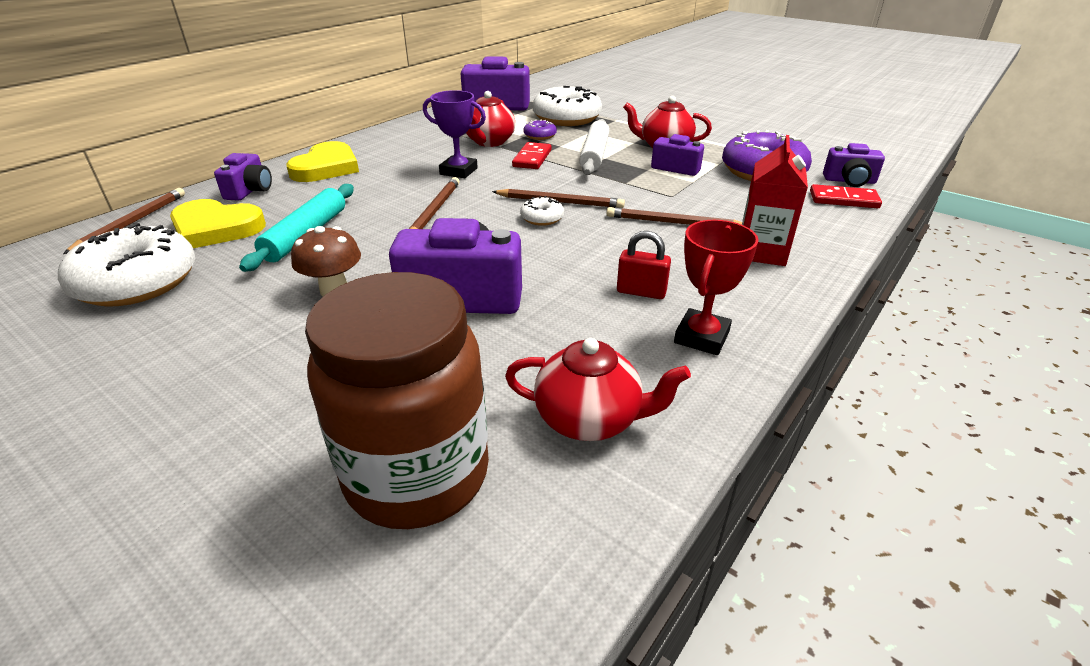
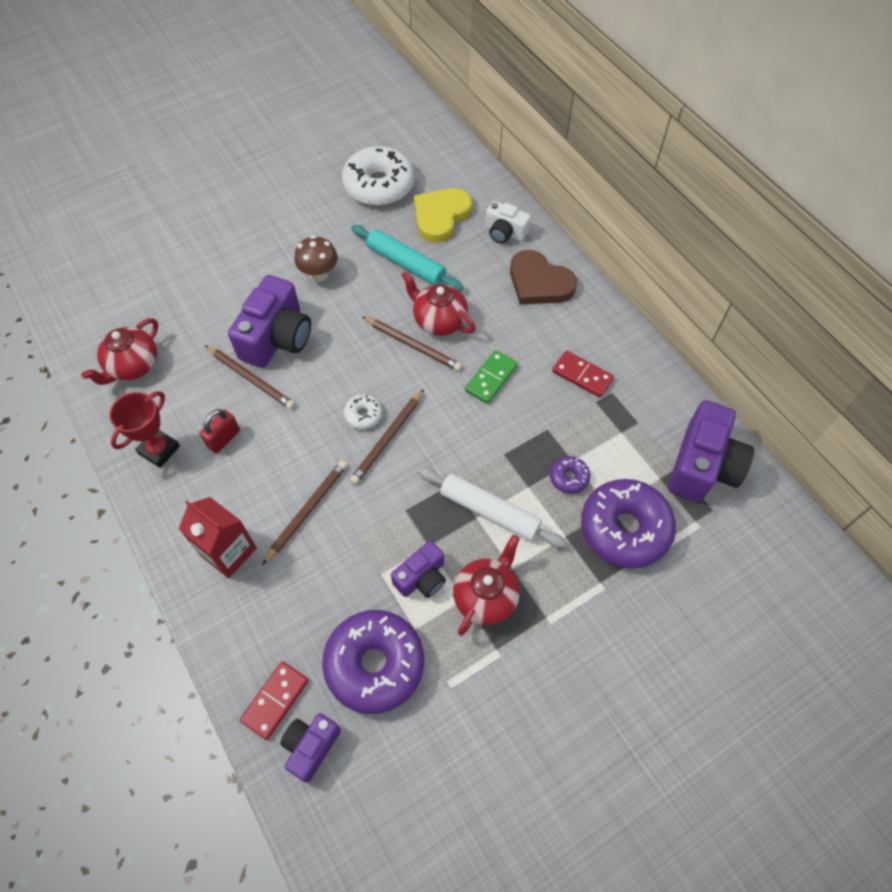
camera: 110 degrees right, 25 degrees up
brown pencil [63,188,185,254] -> brown pencil moved to [205,345,295,409]
purple camera [214,153,272,201] -> white camera [485,201,531,244]
yellow heart [286,141,359,182] -> brown heart [510,250,577,305]
brown jar [305,272,489,529] -> none
purple trophy [423,90,486,178] -> green domino [465,350,518,404]
red teapot [466,91,515,147] -> red teapot moved to [401,271,476,336]
red domino [512,142,552,169] -> red domino moved to [552,351,614,398]
white donut [533,86,602,126] -> purple donut [581,479,676,569]
red trophy [674,220,759,355] -> red trophy turned 75 degrees clockwise [109,391,180,468]

